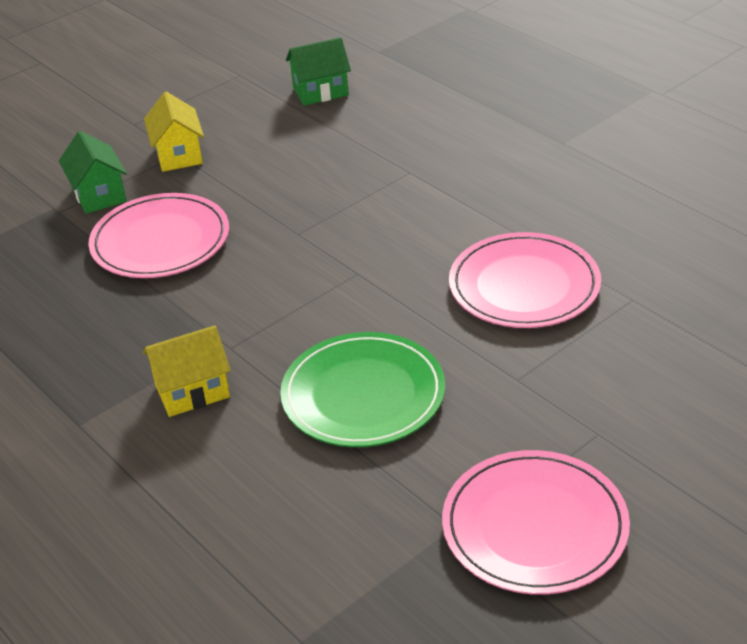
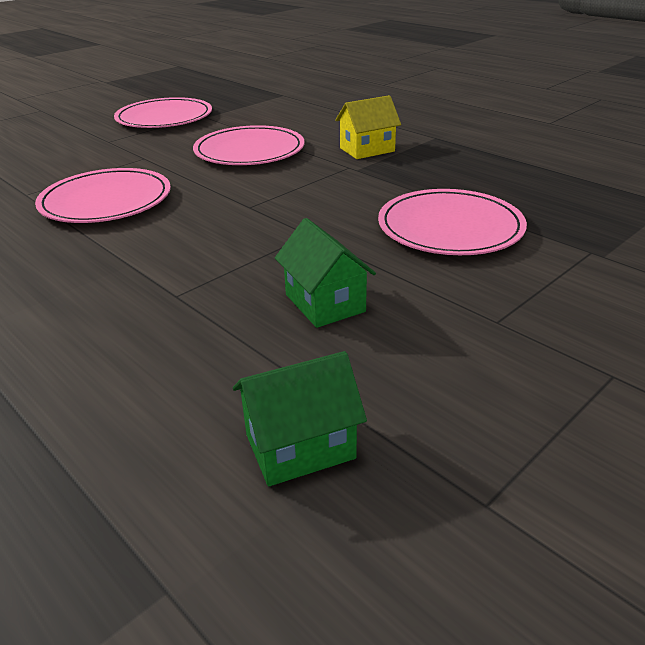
camera: 175 degrees right, 5 degrees down
green house [59,131,127,214] -> green house moved to [275,218,376,328]
yellow house [144,92,204,172] -> none
green plate [280,332,445,447] -> pink plate [193,125,304,165]

